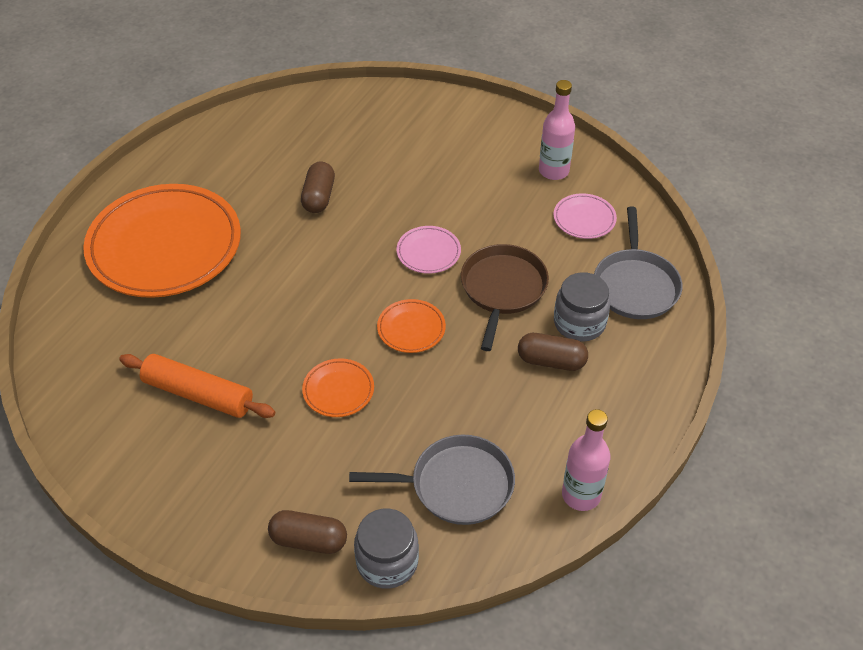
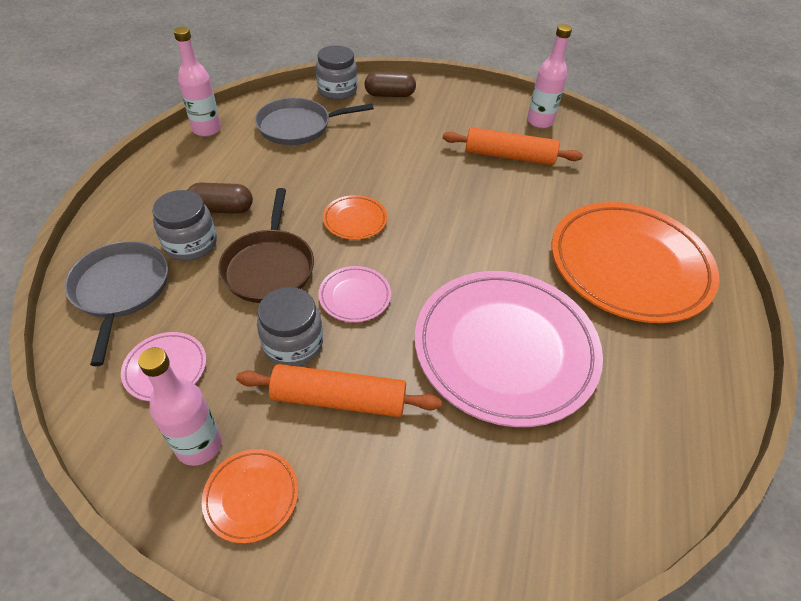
camera: 165 degrees right, 0 degrees up
brown capsule [301,162,335,213] -> pink plate [415,271,603,427]
orange plate [302,358,374,417] -> orange plate moved to [202,449,298,543]
none -> orange rolling pin [236,364,442,417]
none -> grey jar [257,287,323,366]
none -> pink bottle [527,24,572,128]

